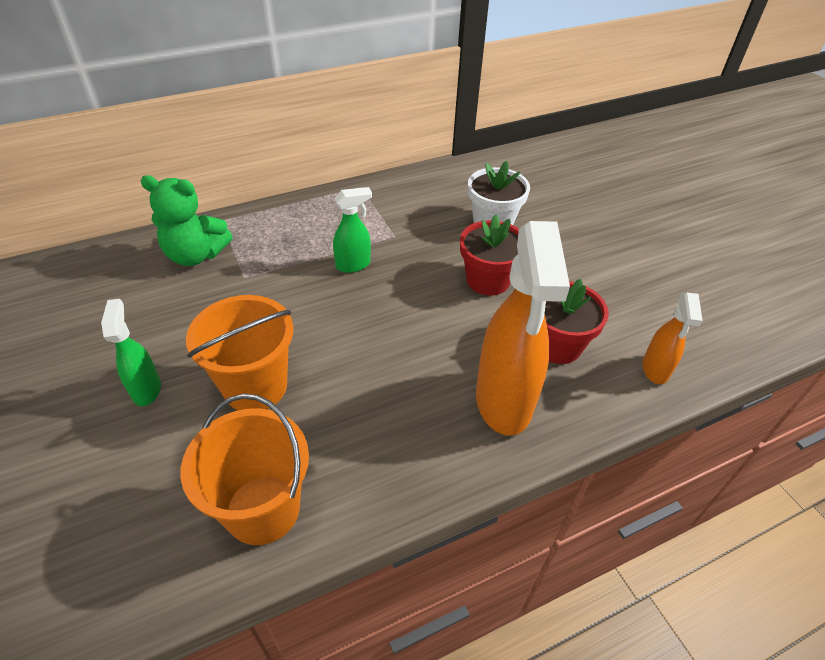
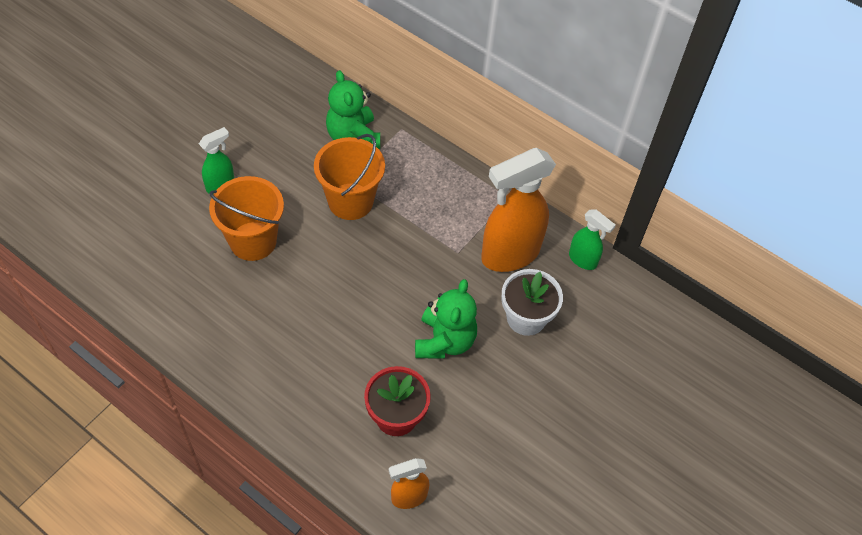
camera: 60 degrees right, 10 degrees up
orange bucket [181,394,309,545] -> orange bucket moved to [314,134,385,220]
green spray bottle [333,187,372,273] -> green spray bottle moved to [569,209,616,270]
red flower pot [460,214,519,296] -> green teddy bear [415,279,477,359]
orange spray bottle [476,221,570,436] -> orange spray bottle moved to [481,148,556,272]

